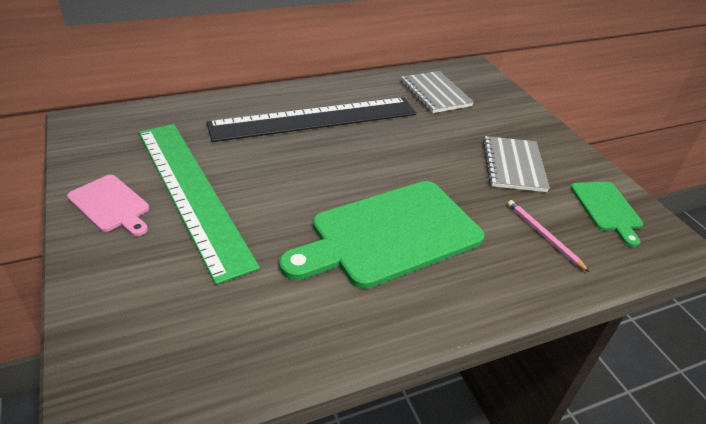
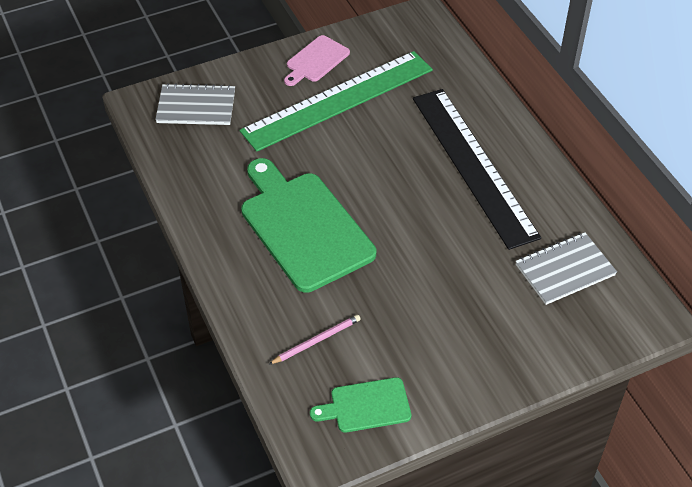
camera: 90 degrees right, 10 degrees up
grey notebook [483,136,550,192] -> grey notebook moved to [155,83,235,125]

